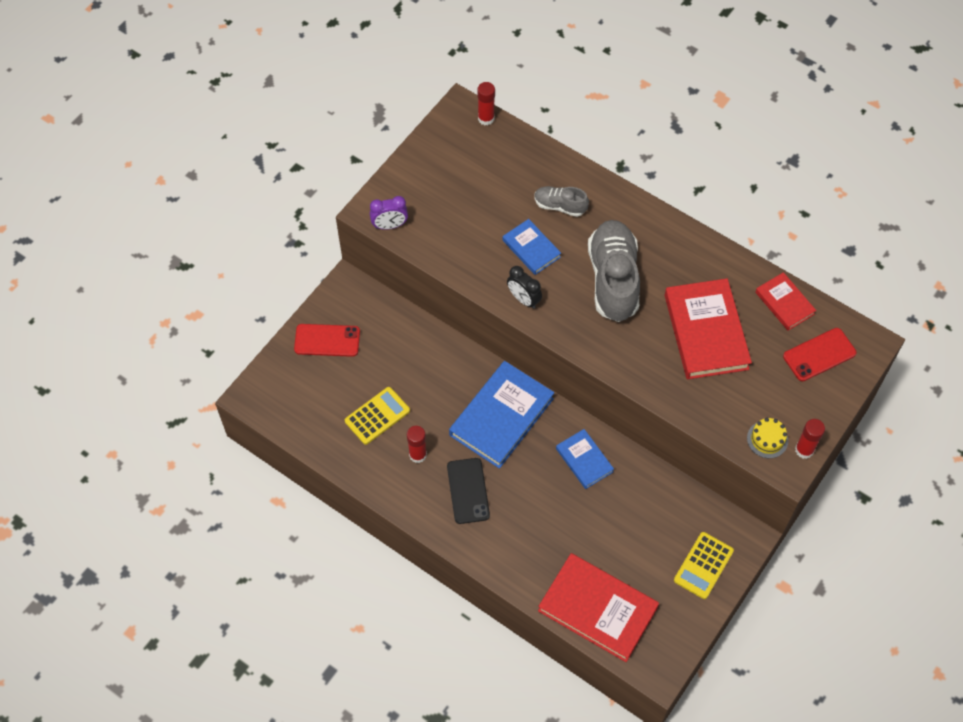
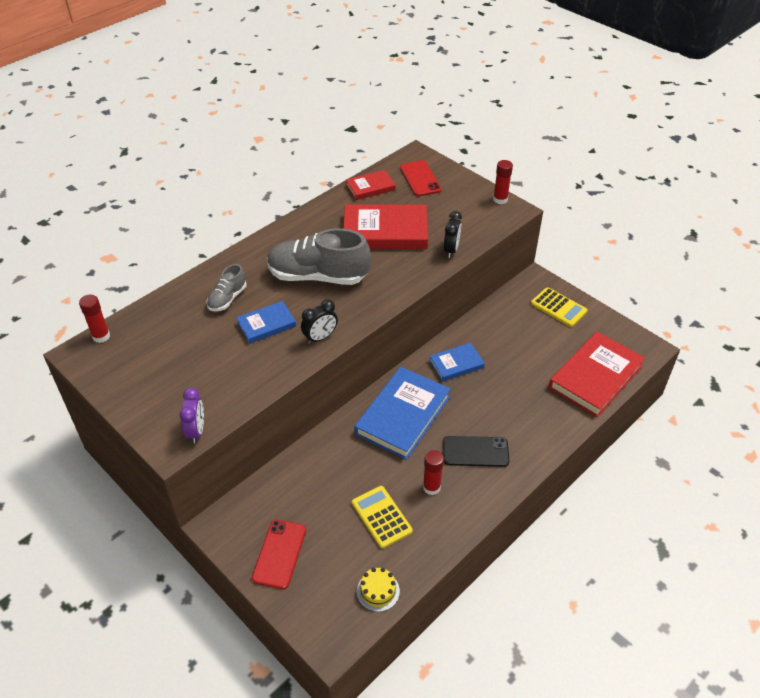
camera: 80 degrees left, 15 degrees down
blue book [449,361,554,469] -> blue book turned 75 degrees clockwise [354,367,451,460]
yellow cake [747,418,788,458] -> yellow cake moved to [357,568,400,612]
none -> black clock [444,211,462,258]

